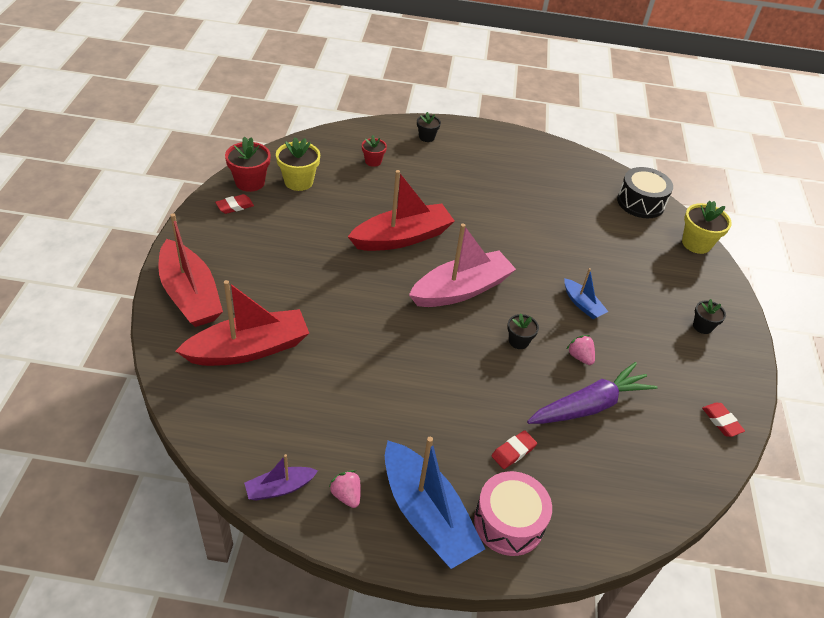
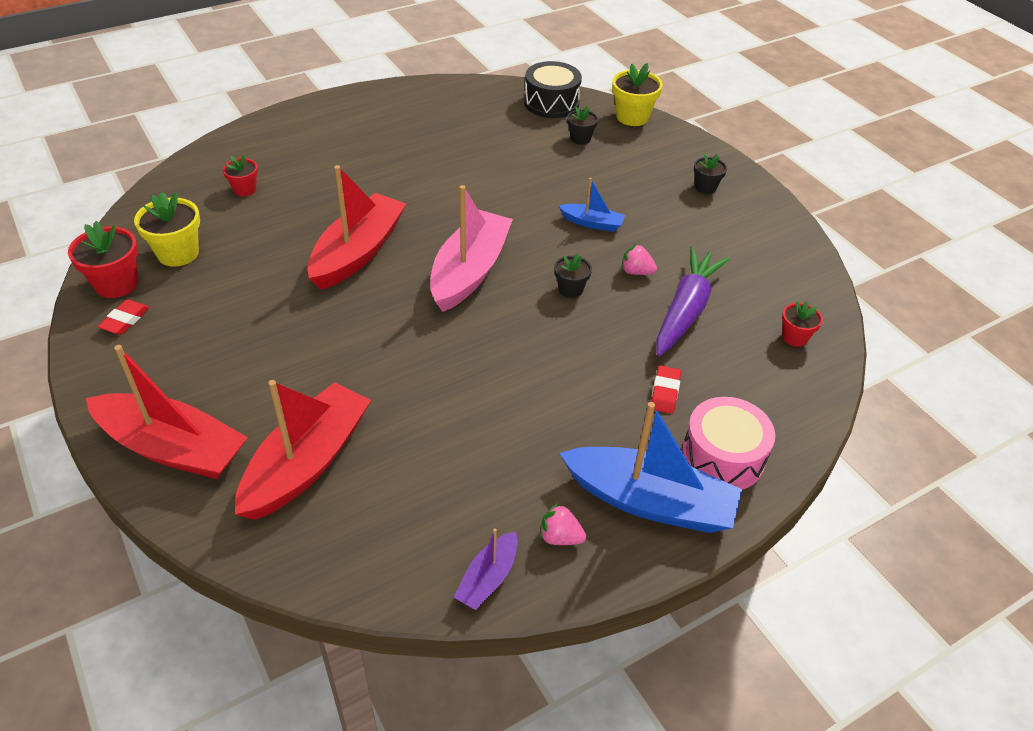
camera: 35 degrees left, 0 degrees up
black flower pot [417,112,441,142] -> black flower pot moved to [567,106,598,145]
red eraser [702,403,745,437] -> none
none -> red flower pot [782,301,823,347]

